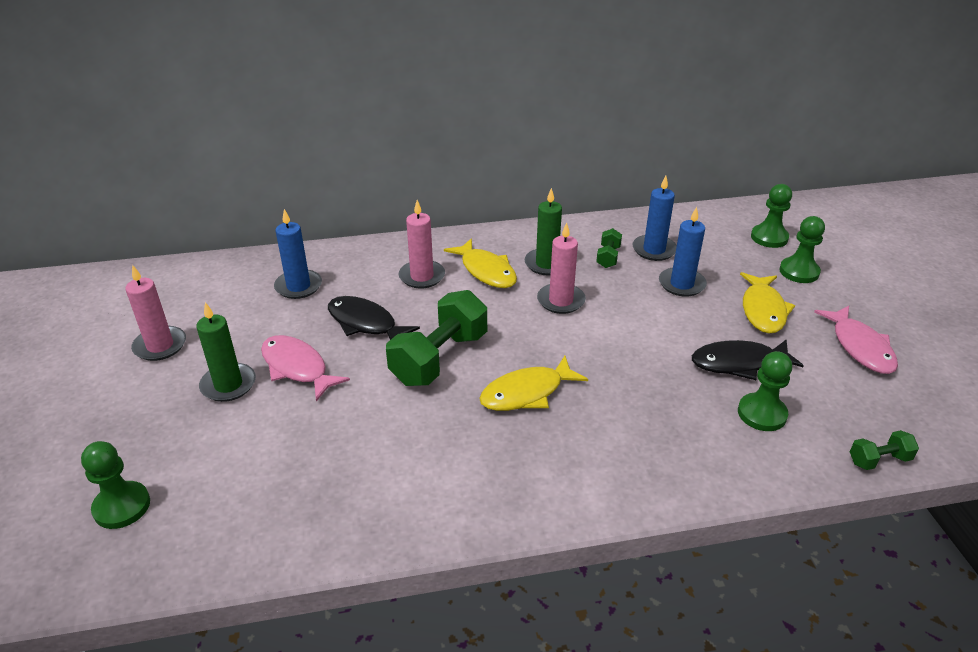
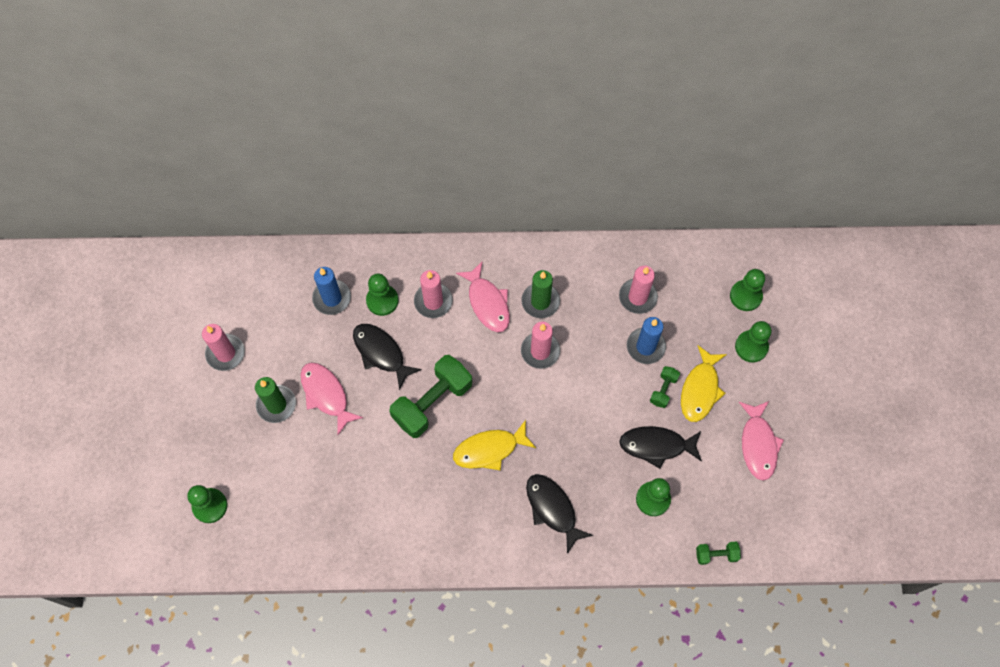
camera: 10 degrees right, 30 degrees up
yellow fish [444,238,517,288] -> pink fish [456,262,510,332]
green dumbbell [596,228,622,268] -> green dumbbell moved to [650,366,680,408]
blue candle [633,176,677,261] -> pink candle [619,266,658,314]
none -> green pawn [366,273,399,316]
none -> black fish [526,474,593,554]

